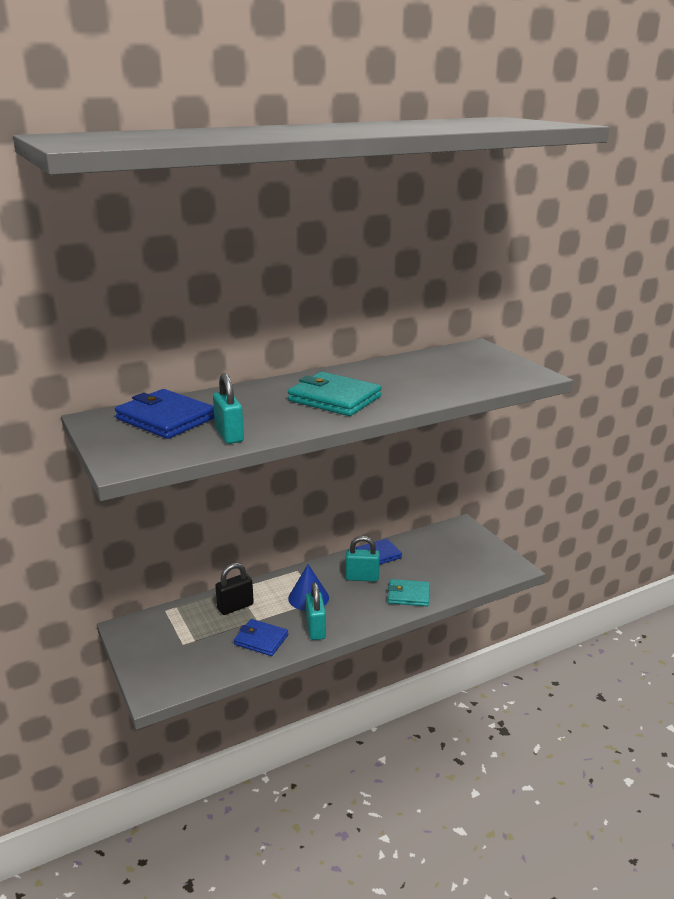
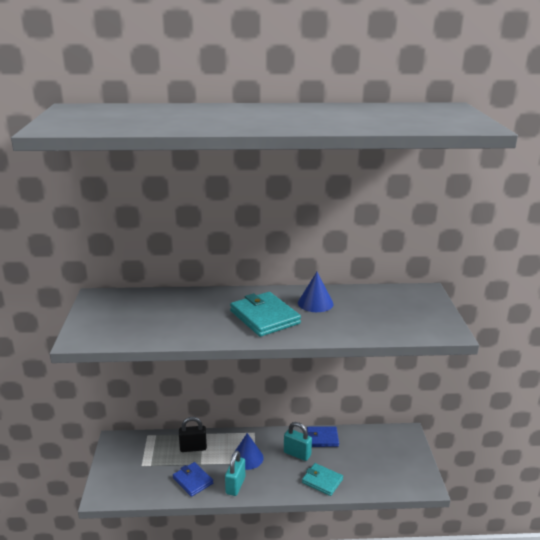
camera: 25 degrees right, 0 degrees up
blue wallet [115,389,214,439] -> none
turquoise padlock [213,373,244,444] -> none
none -> blue cone [298,272,333,312]

